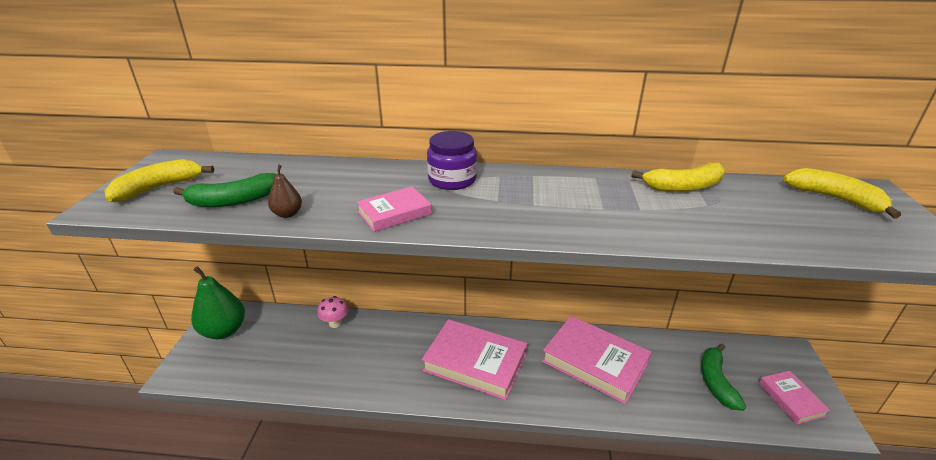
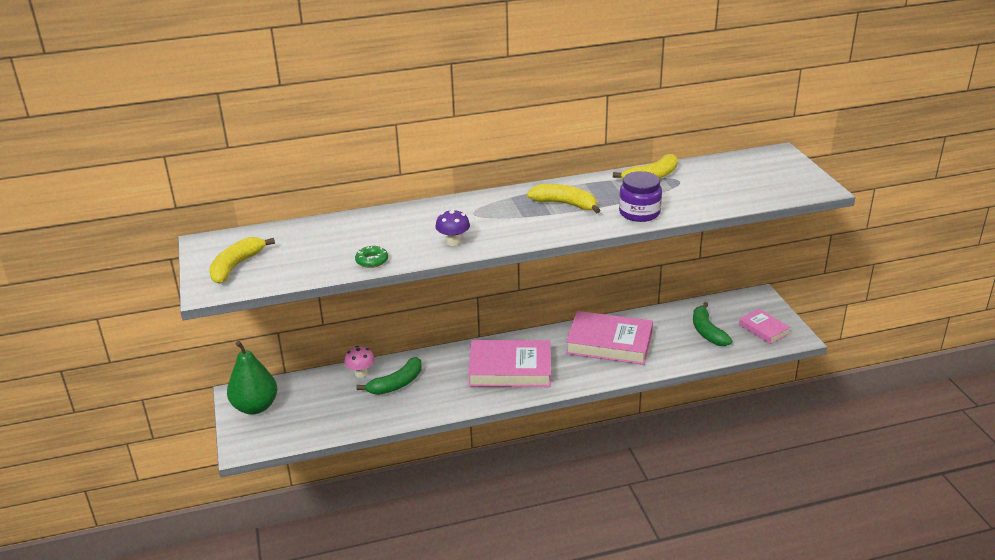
camera: 20 degrees left, 0 degrees up
green banana [173,173,276,207] -> green banana moved to [356,357,422,395]
brown pear [268,165,302,218] -> green donut [355,246,388,268]
pink book [356,186,432,232] -> purple mushroom [435,209,470,246]
purple jar [427,131,477,190] -> purple jar moved to [619,171,662,222]
yellow banana [783,168,901,218] -> yellow banana moved to [527,184,600,214]

